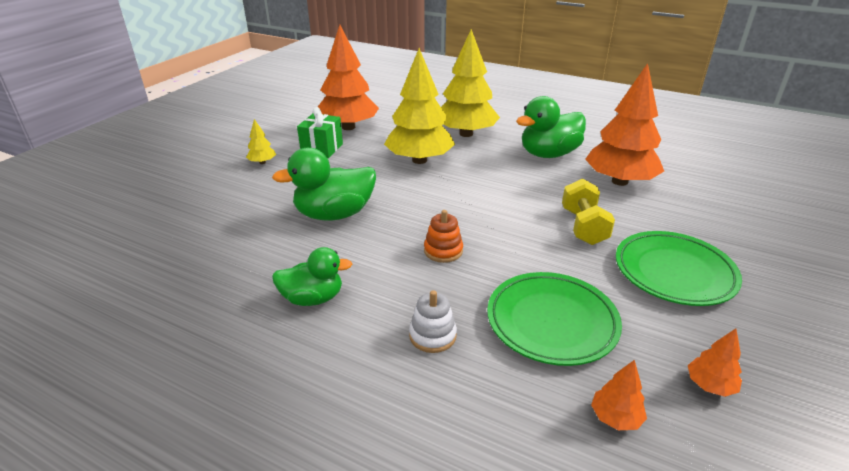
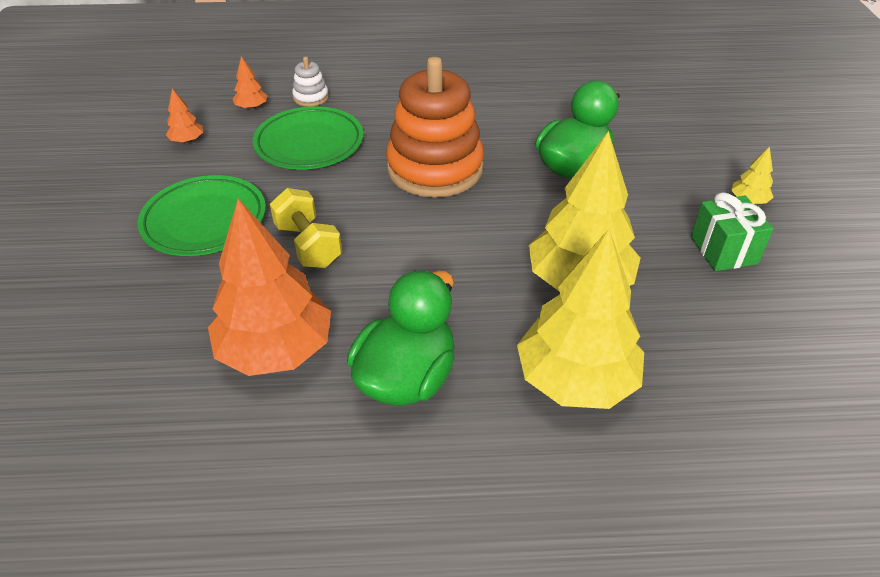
camera: 150 degrees right, 10 degrees up
green duck [272,247,352,306] -> none
orange tree [318,25,379,130] -> none
white stacking toy [409,290,457,353] -> white stacking toy moved to [292,57,329,107]
orange stacking toy [424,210,463,263] -> orange stacking toy [386,57,484,197], size x2.40

